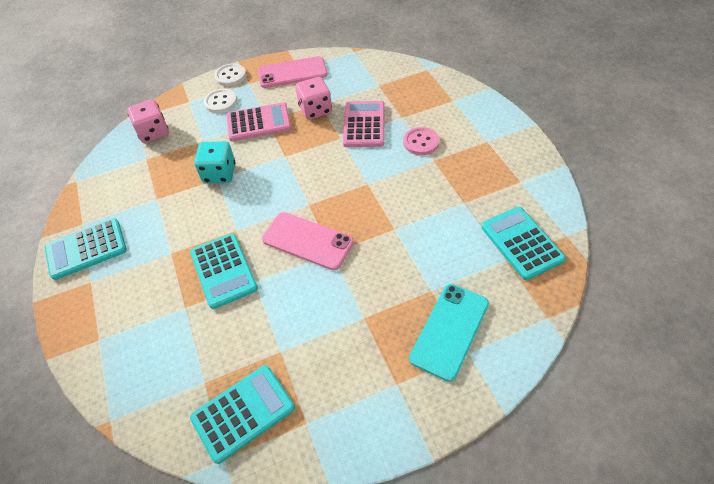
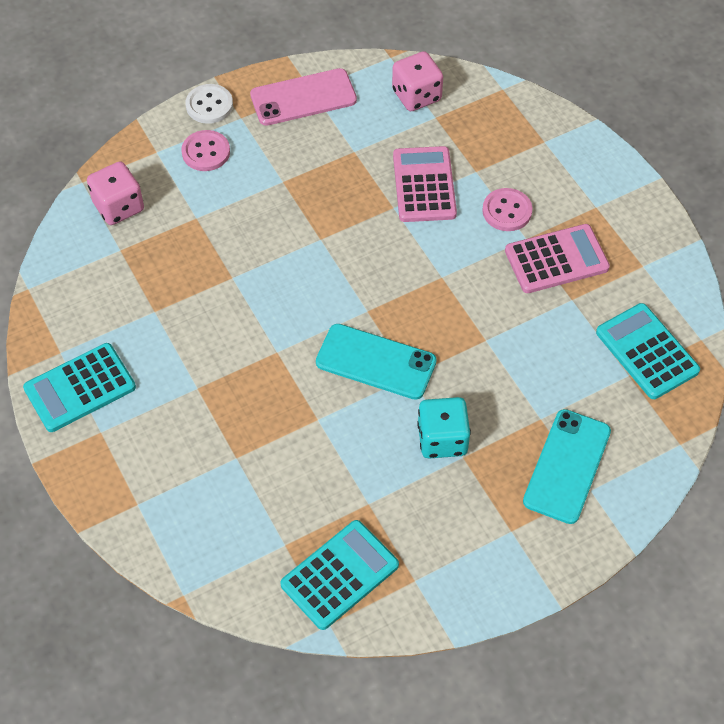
camera: 10 degrees left, 5 degrees up
turquoise calculator [190,233,258,309] -> none
turquoise dice [194,141,235,183] -> turquoise dice moved to [417,397,471,459]
white button [204,89,237,113] -> pink button [181,130,230,171]
pink calculator [226,102,291,141] -> pink calculator moved to [505,224,610,293]
pink phone [262,212,354,270] -> turquoise phone [316,324,437,400]
pink dice [296,77,332,120] -> pink dice moved to [392,51,443,111]

